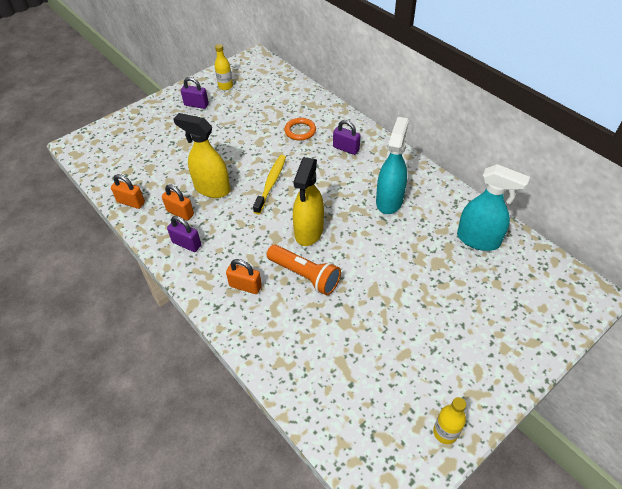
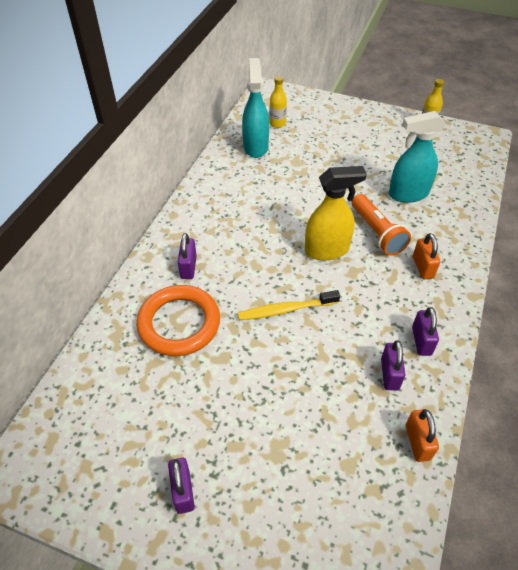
camera: 120 degrees left, 0 degrees up
orange padlock [162,184,194,221] -> purple padlock [381,341,405,390]
yellow spray bottle [173,113,230,198] -> none
yellow bottle [214,44,233,90] -> yellow bottle moved to [269,76,287,128]
orange flashlight [267,245,341,295] -> orange flashlight turned 150 degrees clockwise [352,194,411,256]
orange ring [284,118,316,141] -> orange ring [136,285,220,356], size x1.86
turquoise spray bottle [376,117,409,214] -> turquoise spray bottle moved to [389,111,446,203]

